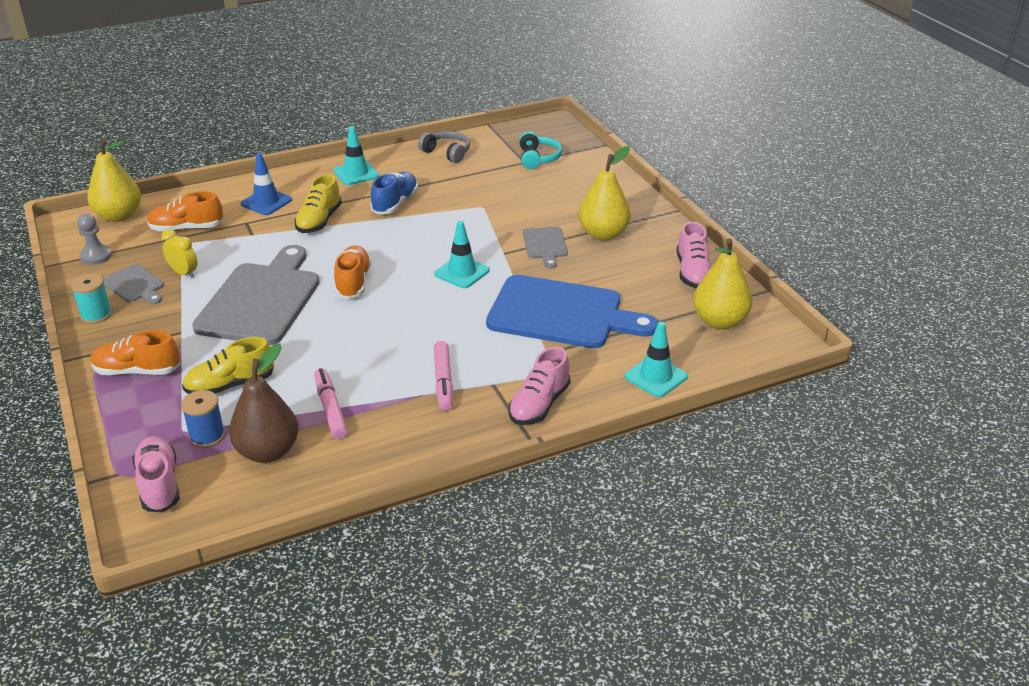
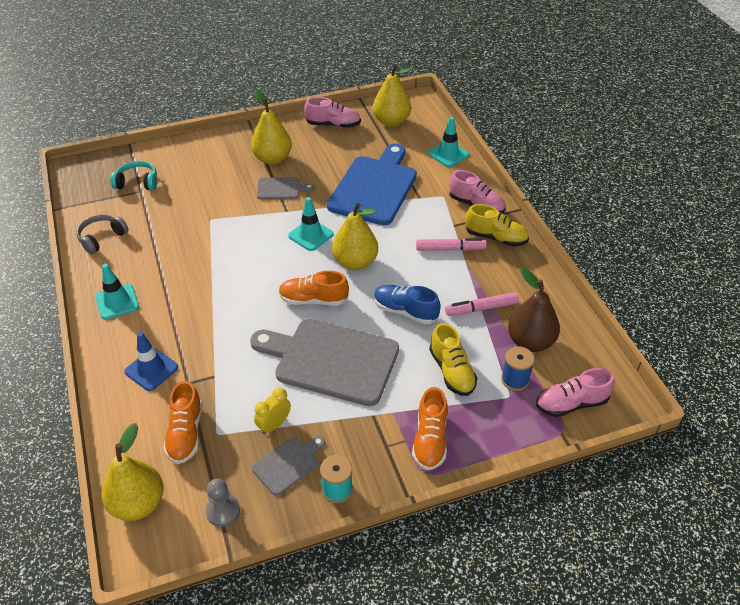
camera: 85 degrees left, 10 degrees up
yellow shoe [294,174,342,233] -> yellow shoe moved to [465,204,529,246]
blue shoe [370,172,418,214] -> blue shoe moved to [374,285,441,324]
none -> yellow pear [332,203,378,270]

